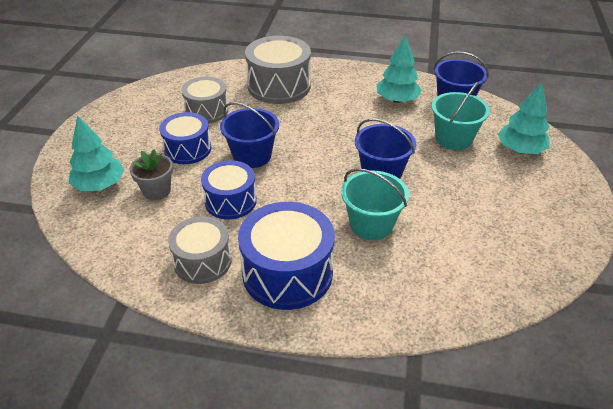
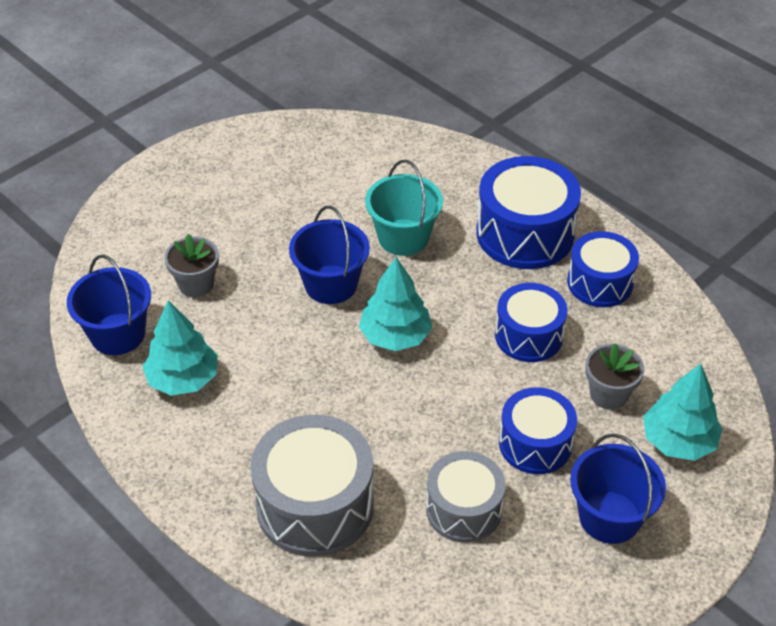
camera: 145 degrees left, 5 degrees up
grey drum [168,216,232,284] -> blue drum [567,231,639,307]
blue bucket [220,102,279,168] -> blue bucket moved to [570,433,666,544]
turquoise bucket [431,81,490,150] -> grey flower pot [164,234,219,297]
turquoise tree [498,82,549,154] -> turquoise tree moved to [359,257,432,351]

